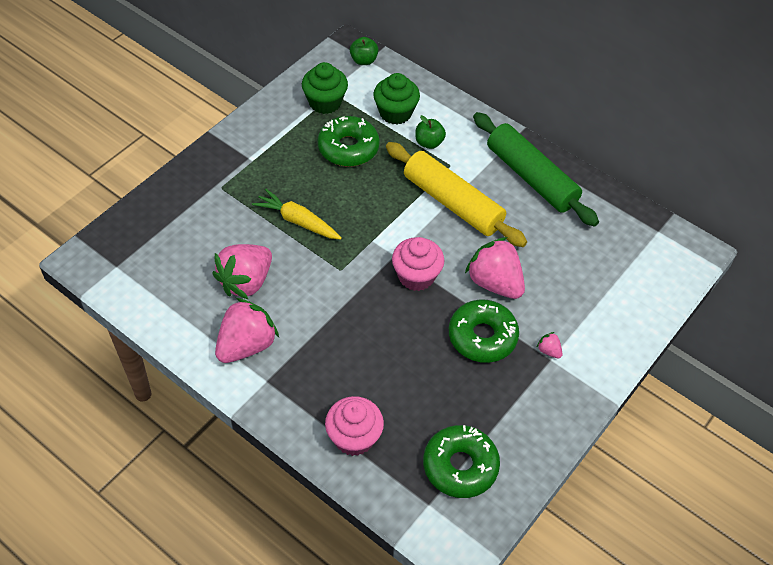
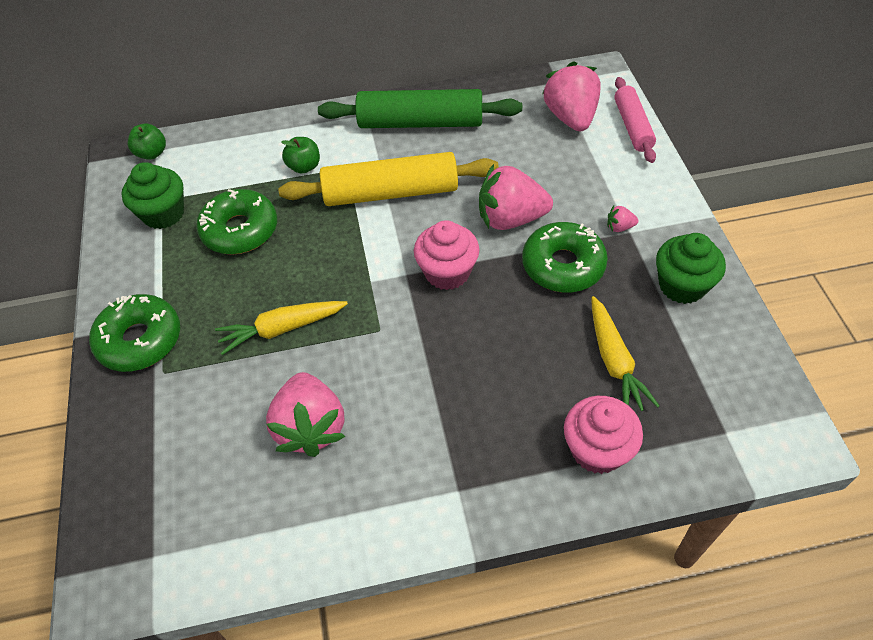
camera: 45 degrees left, 0 degrees up
pink strawberry [215,298,279,363] -> pink strawberry moved to [542,61,601,131]
green cupcake [373,73,420,125] -> green cupcake moved to [656,233,726,304]
green donut [423,425,500,498] -> green donut moved to [89,294,180,372]
none -> yellow carrot [591,296,660,411]
none -> pink rolling pin [614,77,656,163]

